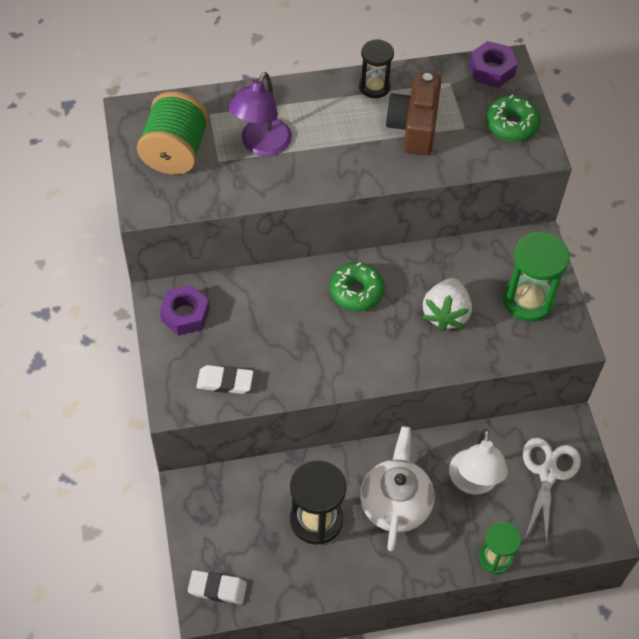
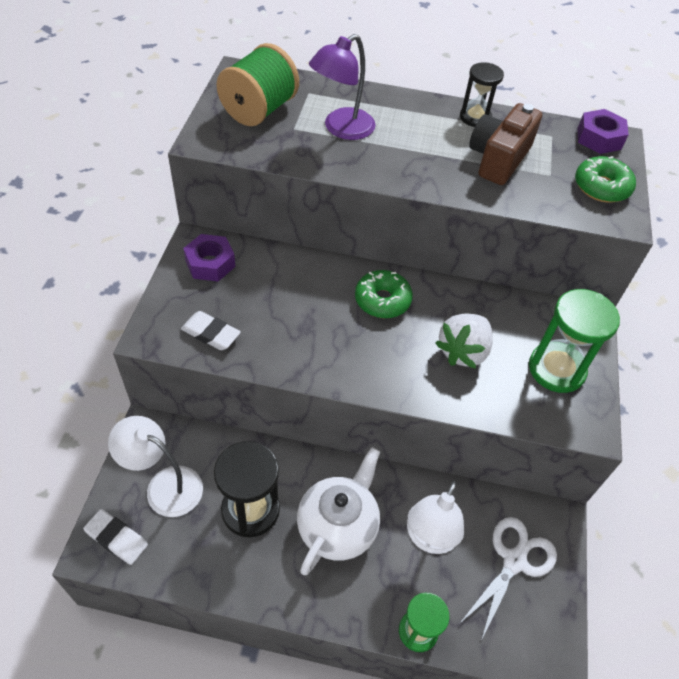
camera: 20 degrees right, 5 degrees down
none -> white lamp [108,416,203,517]

